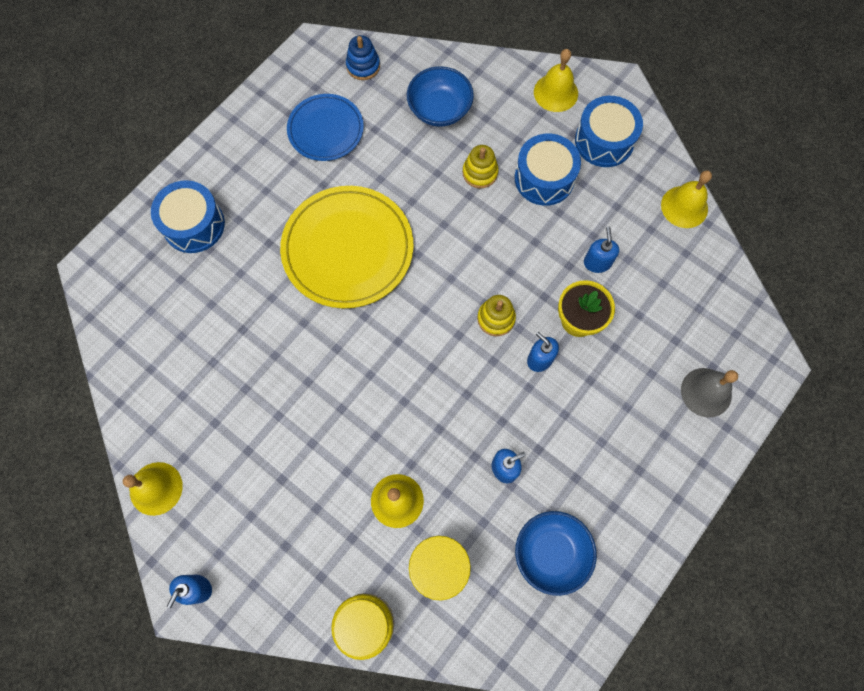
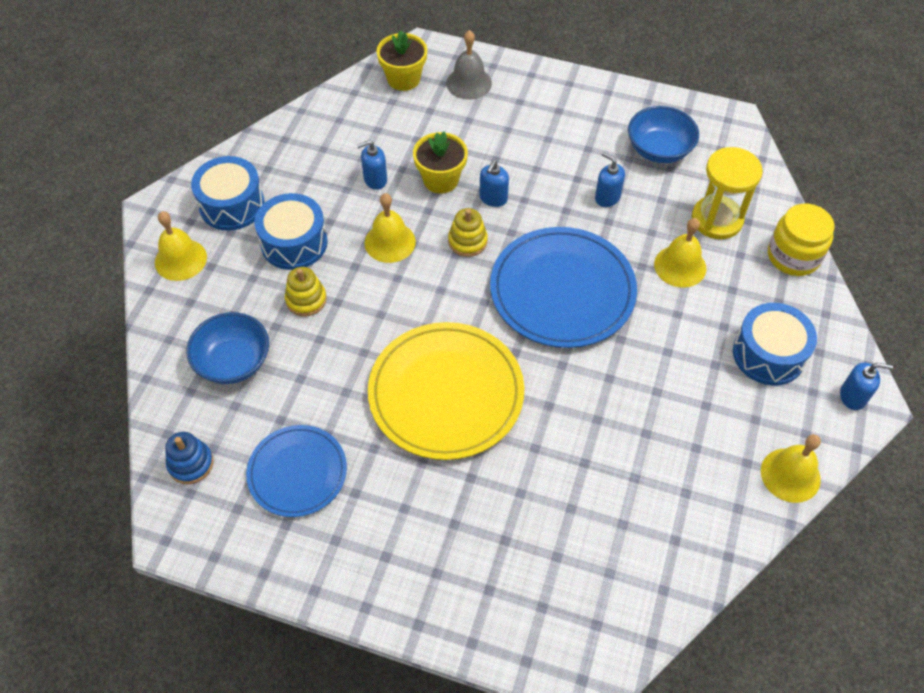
camera: 110 degrees left, 15 degrees down
blue drum [151,180,225,253] -> blue drum moved to [733,303,817,385]
yellow bell [661,170,712,228] -> yellow bell moved to [365,193,416,263]
none -> yellow flower pot [376,30,427,91]
none -> blue plate [490,227,637,348]

